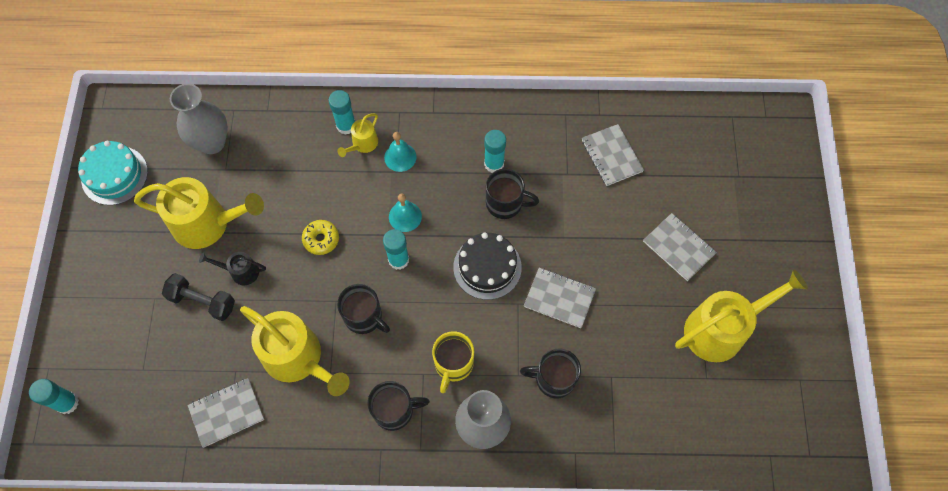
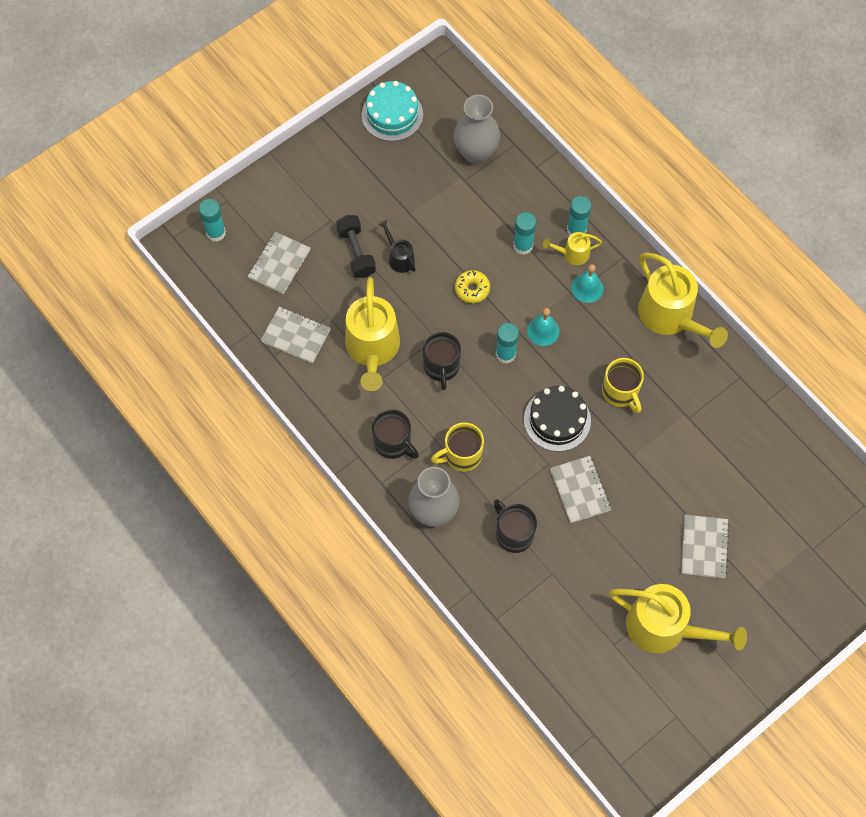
camera: 50 degrees right, 0 degrees up
yellow watering can [134,177,264,249] -> yellow watering can moved to [638,252,728,348]
turquoise glue stick [484,130,506,173] -> turquoise glue stick moved to [513,212,536,255]
black mug [486,169,539,219] -> yellow mug [602,358,644,413]
grey notebook [582,124,644,186] -> grey notebook moved to [248,232,310,294]

